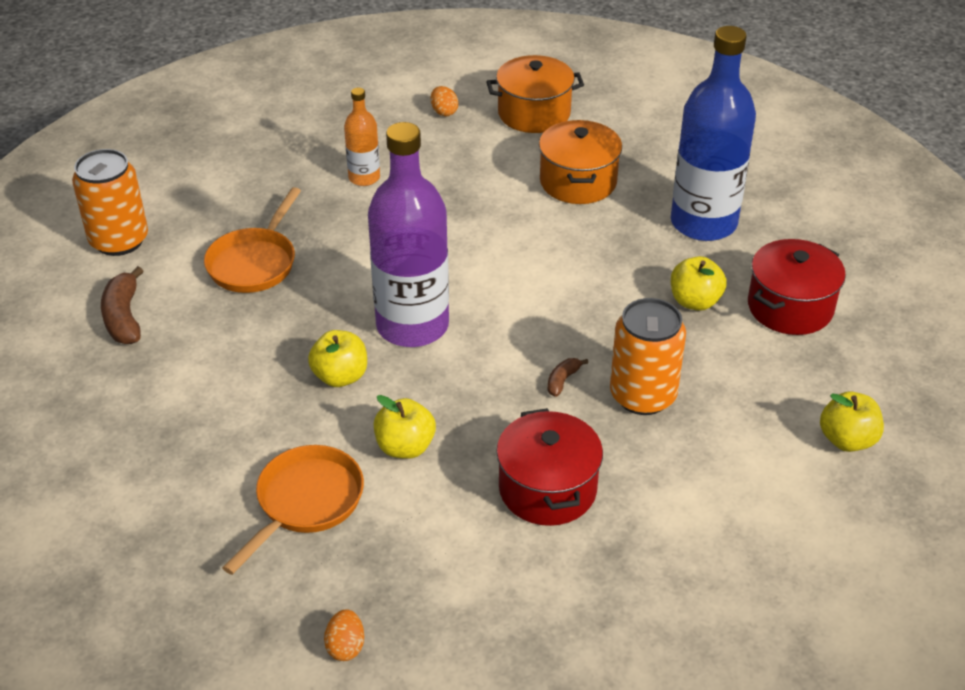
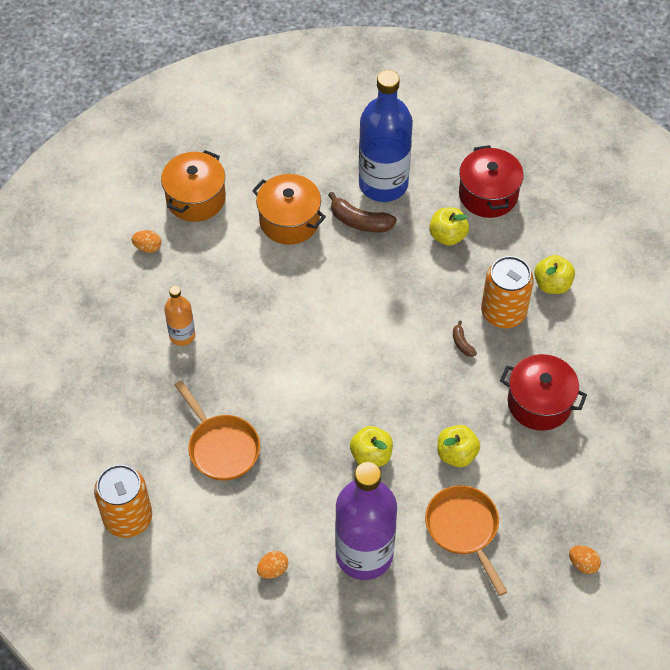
camera: 55 degrees left, 15 degrees up
brown banana [101,266,143,344] -> brown banana moved to [328,192,397,232]
purple bottle [368,122,449,347] -> purple bottle moved to [335,462,397,580]
yellow apple [820,391,884,452] -> yellow apple moved to [534,255,575,294]
none -> orange egg [257,551,288,579]

